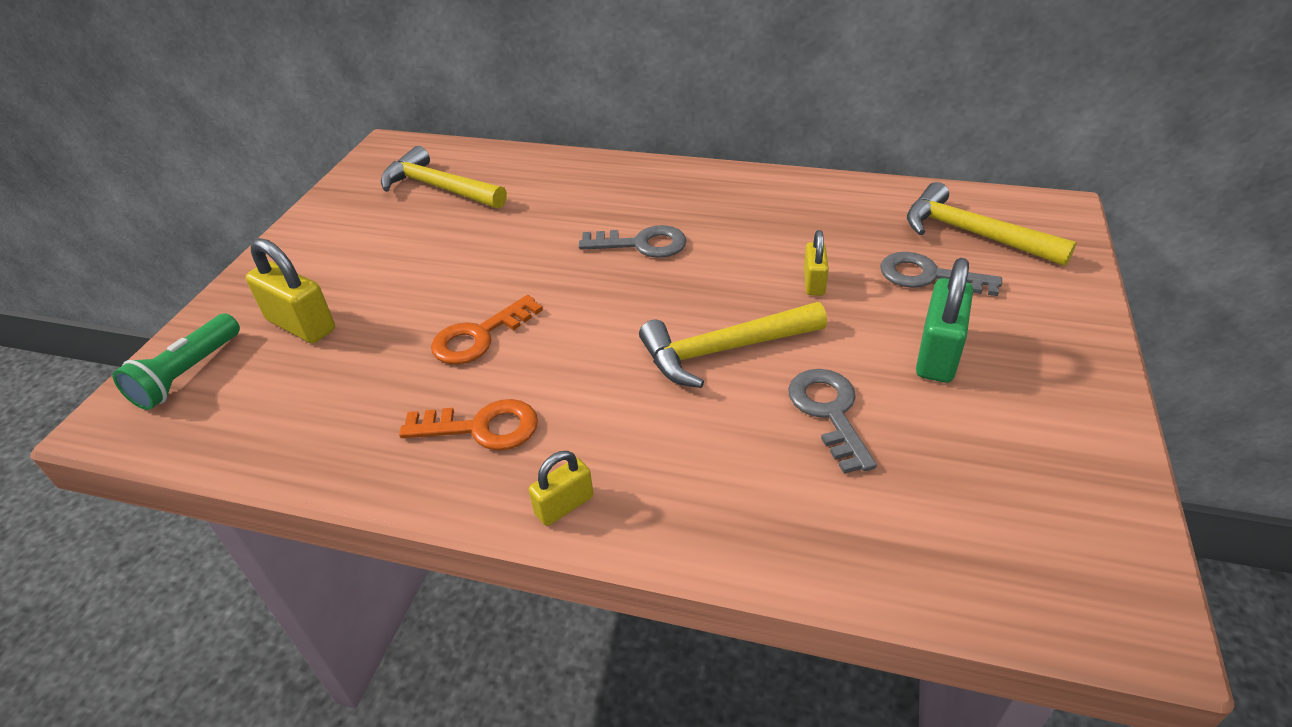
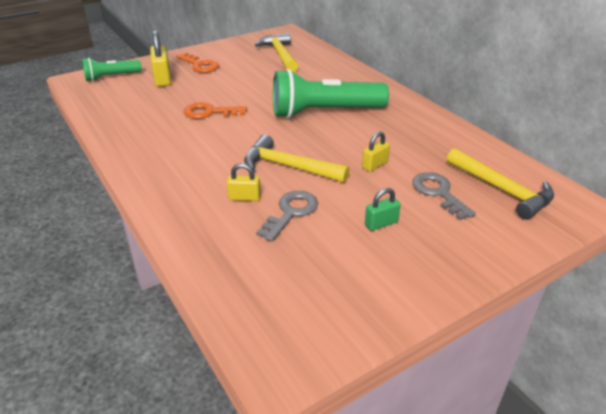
camera: 40 degrees right, 5 degrees down
orange key [399,399,538,450] -> orange key moved to [176,53,219,73]
yellow padlock [529,451,594,526] -> yellow padlock moved to [227,163,261,201]
grey key [579,225,686,258] -> green flashlight [273,69,389,118]
yellow hammer [907,182,1077,266] -> yellow hammer turned 150 degrees clockwise [446,148,554,220]
green padlock [916,258,973,383] -> green padlock [365,188,401,231], size x0.59

